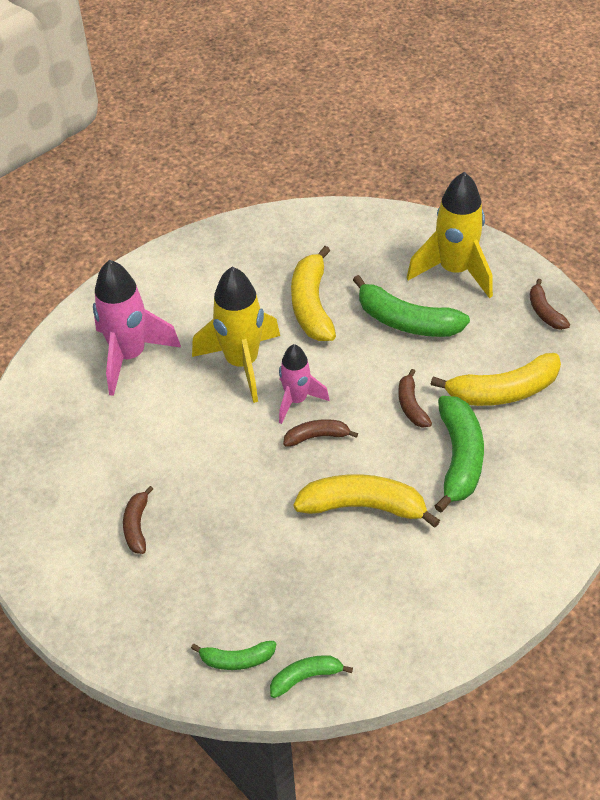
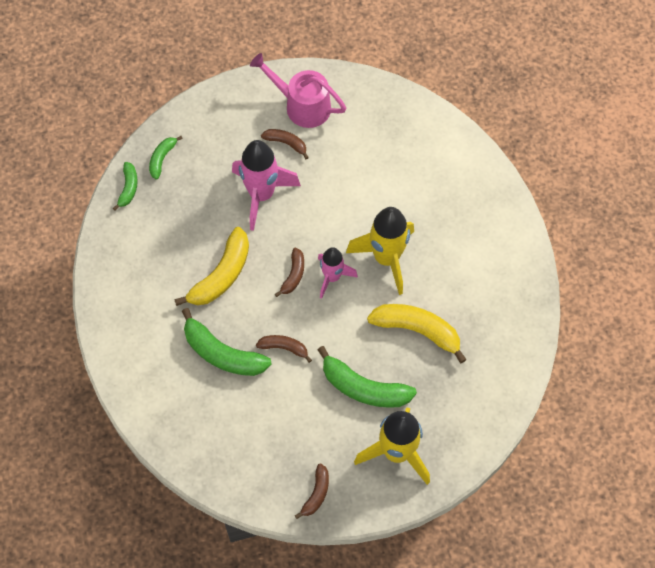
camera: 115 degrees right, 15 degrees up
pink rocket [93,260,181,396] -> pink rocket moved to [232,140,301,231]
green banana [353,275,470,337] -> green banana turned 120 degrees counterclockwise [318,346,417,408]
yellow banana [431,353,561,406] -> none
brown banana [530,279,570,330] -> brown banana turned 105 degrees clockwise [295,463,329,519]
none -> pink watering can [250,53,346,128]

